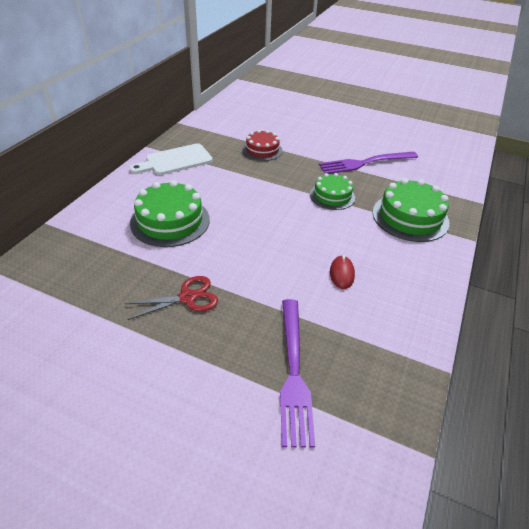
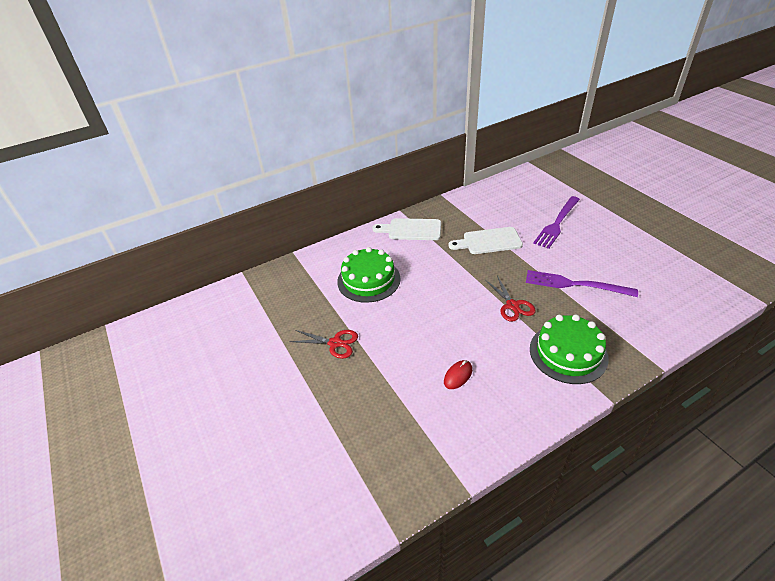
camera: 40 degrees right, 0 degrees up
red cake [242,130,283,161] -> white cutting board [449,227,523,254]
purple fork [280,299,315,448] -> purple fork moved to [533,196,580,249]
green cake [310,173,355,210] -> red scissors [485,276,536,322]

